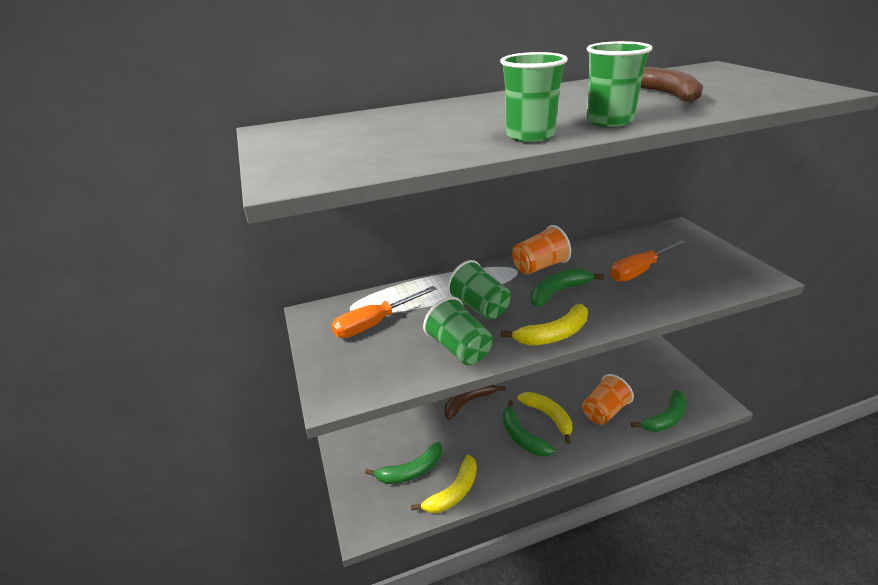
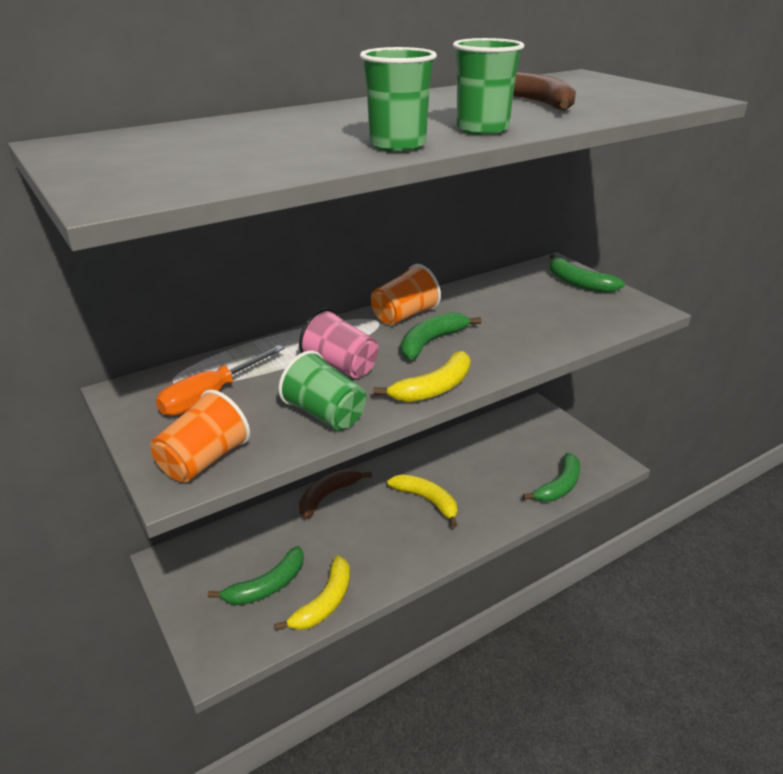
camera: 15 degrees left, 0 degrees up
green cup [447,260,511,320] -> pink cup [299,308,378,378]
green banana [503,400,555,456] -> green banana moved to [549,254,625,293]
orange cup [582,374,634,425] -> orange cup moved to [151,389,250,483]
orange screwdriver [610,240,686,282] -> none

